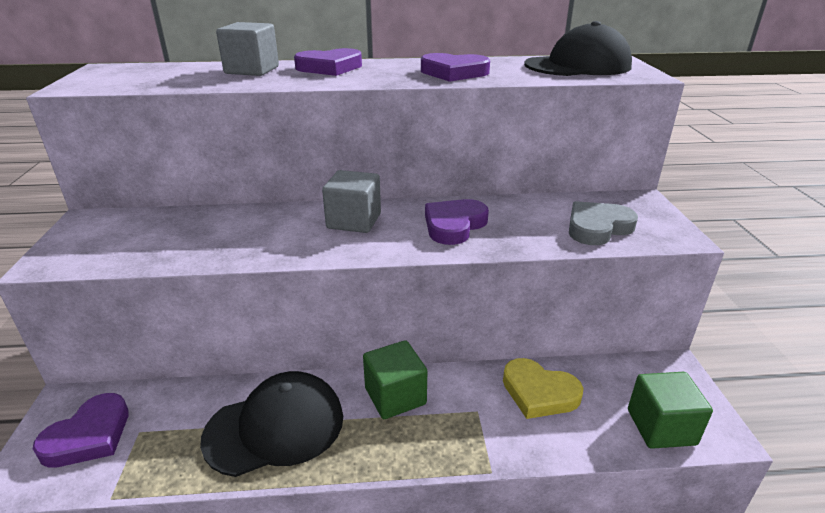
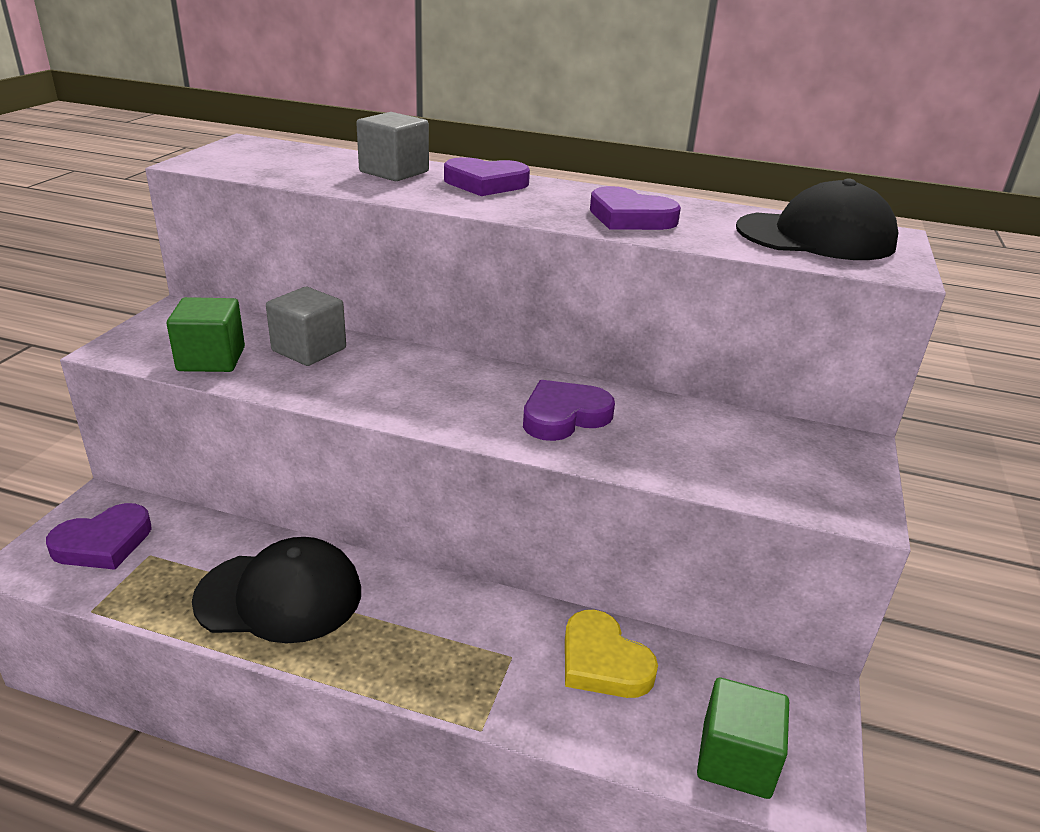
camera: 20 degrees right, 0 degrees up
grey cube [322,170,381,233] -> grey cube moved to [266,287,346,366]
green cube [363,340,427,419] -> green cube moved to [167,297,245,372]
grey heart [569,201,638,245] -> none

